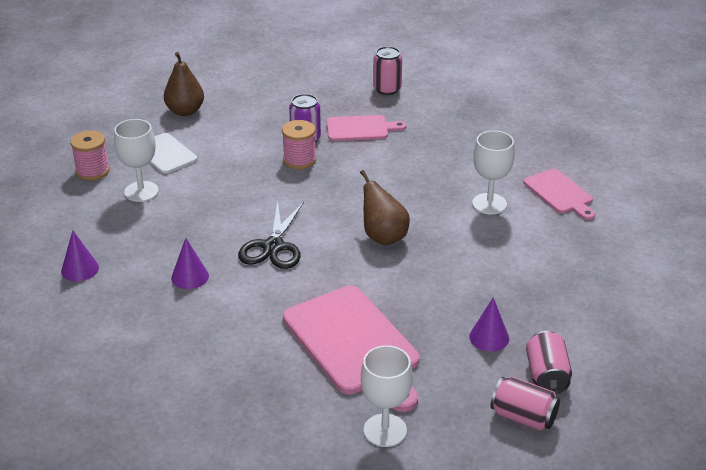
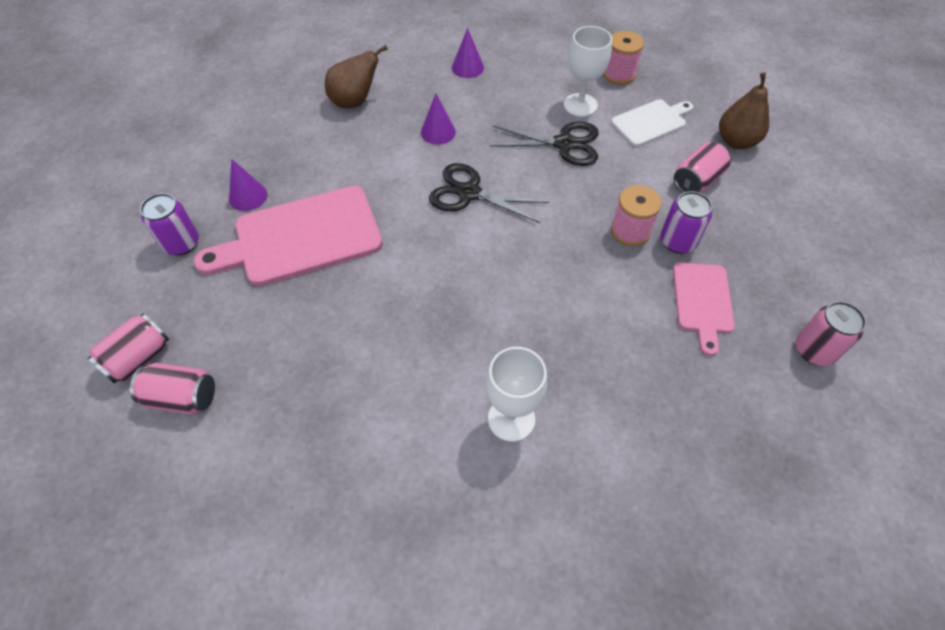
camera: 100 degrees right, 20 degrees up
brown pear [360,170,410,245] -> brown pear moved to [325,45,388,108]
white goblet [361,345,413,447] -> purple can [140,193,199,256]
purple cone [469,298,509,352] -> purple cone moved to [229,159,267,211]
pink cutting board [524,168,595,220] -> none
none -> black scissors [490,122,599,166]
none -> pink can [674,142,731,193]

